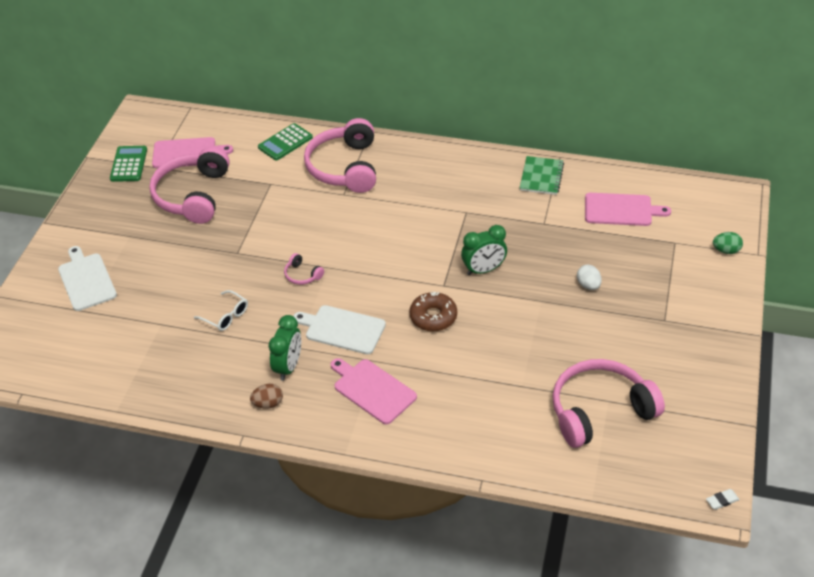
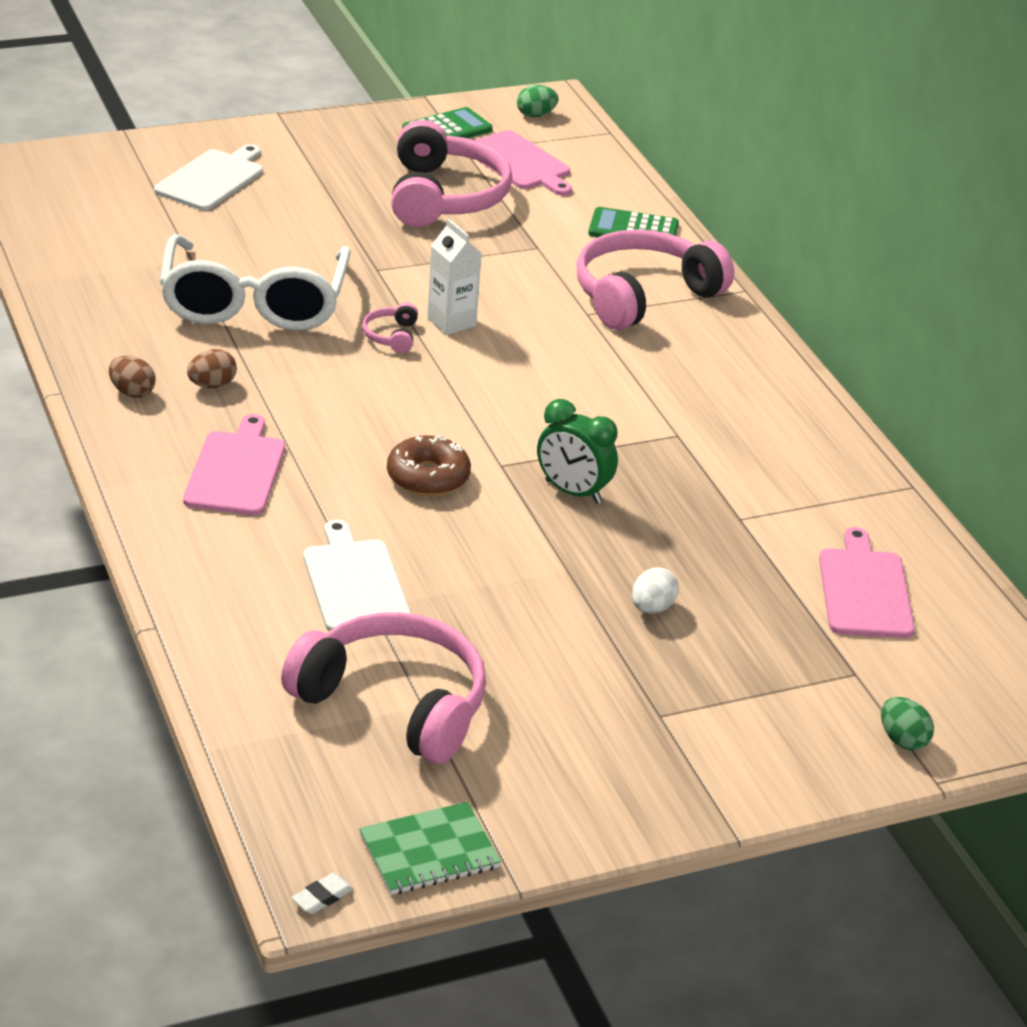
camera: 50 degrees right, 10 degrees down
pink headphones [149,147,230,224] -> pink headphones turned 120 degrees clockwise [391,120,513,227]
white glasses [194,290,248,331] -> white glasses [160,234,351,330], size x2.46
green clock [269,315,301,381] -> brown egg [187,349,237,388]
white cutting board [293,305,386,354] -> white cutting board moved to [303,520,411,631]
green notebook [520,156,564,195] -> green notebook moved to [359,802,501,895]
pink cutting board [585,193,671,226] -> pink cutting board turned 150 degrees counterclockwise [819,527,915,638]
white eraser [706,489,740,510] -> white eraser turned 75 degrees counterclockwise [291,873,354,914]
none -> white carton [427,219,482,335]
none -> green egg [517,85,558,117]

